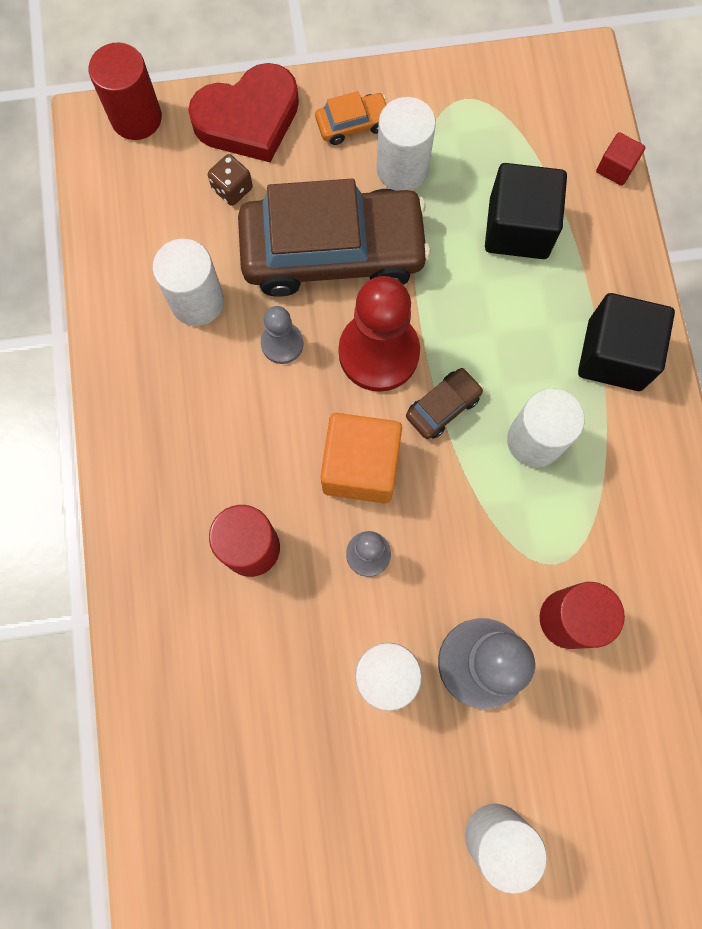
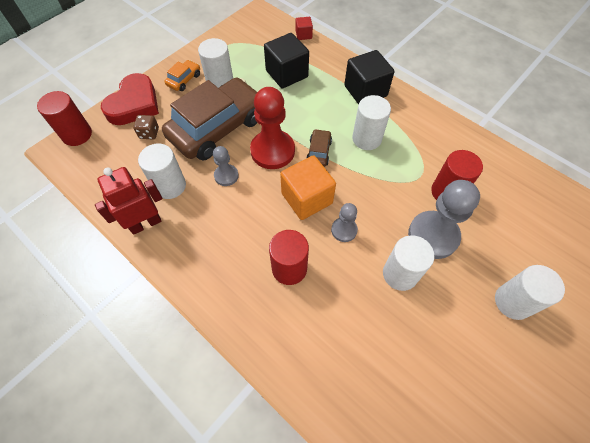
camera: 40 degrees left, 15 degrees down
none -> red robot [95,167,162,235]

